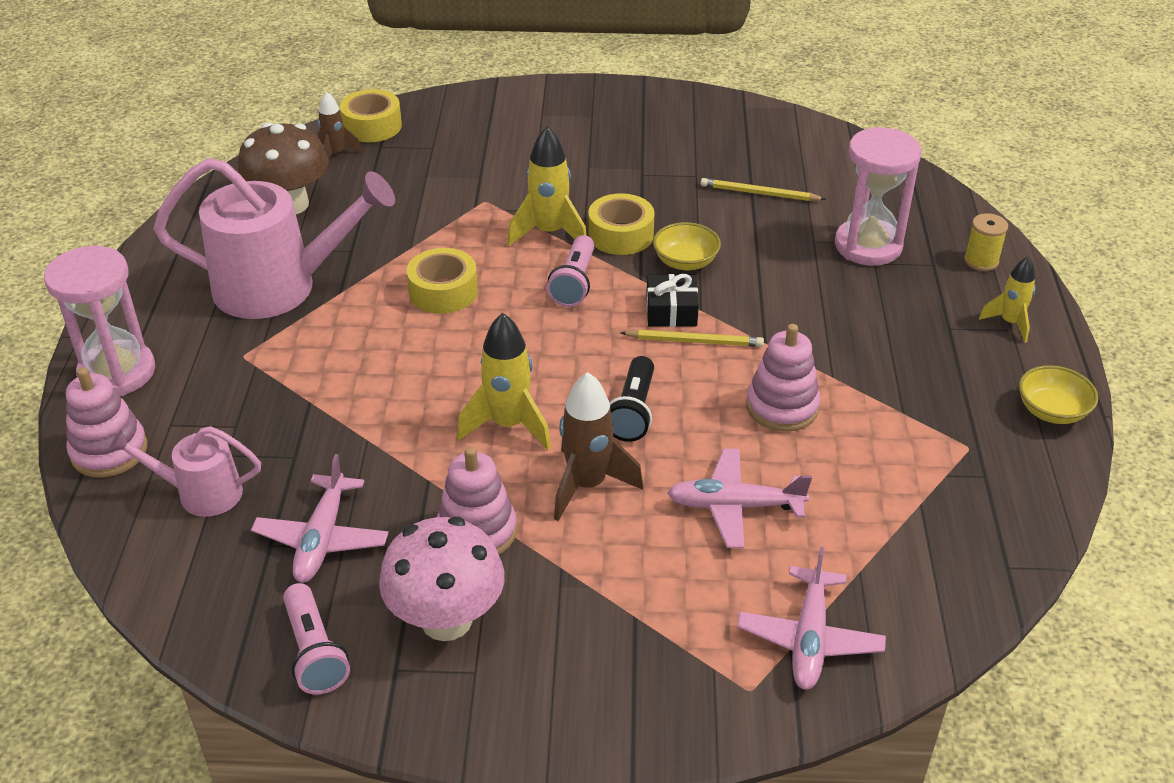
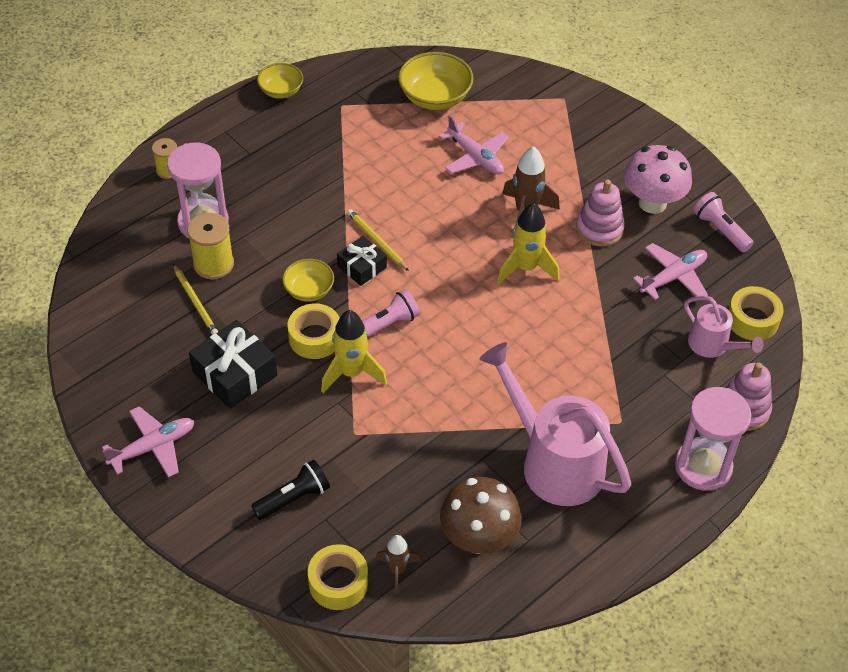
camera: 135 degrees left, 10 degrees up
pink flashlight [283,583,350,694] -> pink flashlight turned 60 degrees counterclockwise [693,192,754,253]
yellow tape [407,248,478,314] -> yellow tape moved to [729,286,784,341]
black flashlight [609,356,654,442] -> black flashlight moved to [251,460,330,520]
pink plane [737,547,886,690] -> pink plane moved to [102,406,194,477]
pink stacking toy [746,324,821,432] -> none
yellow rocket [979,257,1036,342] -> none
none -> yellow spool [187,213,234,279]
none -> black gift [189,320,277,409]
none -> yellow bowl [398,52,474,110]

